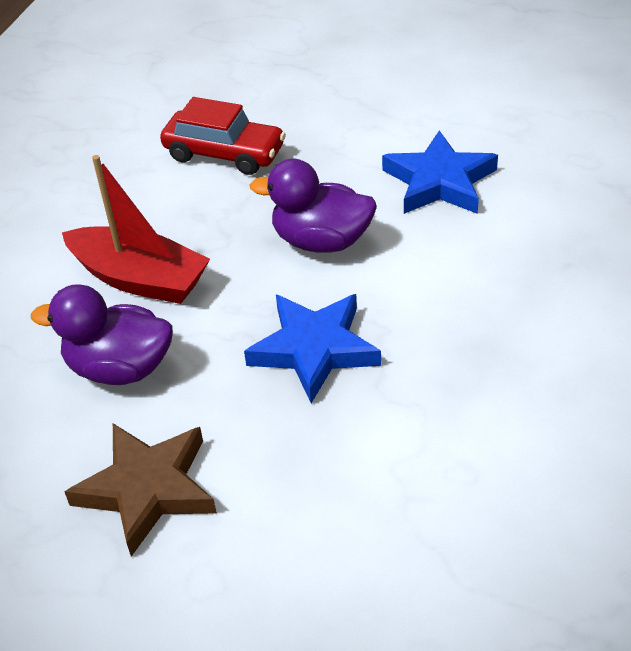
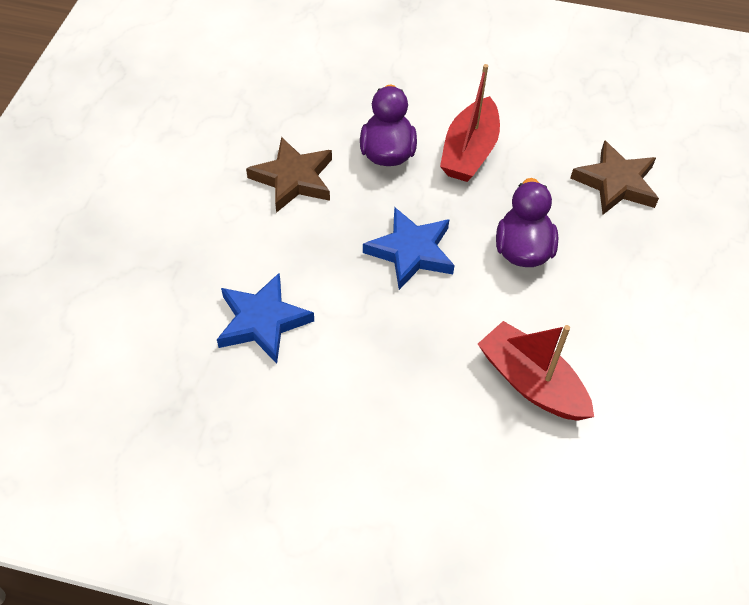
camera: 80 degrees right, 10 degrees up
red car [160,97,286,175] -> brown star [570,140,659,215]
blue star [382,130,498,214] -> blue star moved to [217,273,314,364]
none -> red boat [478,321,594,421]

